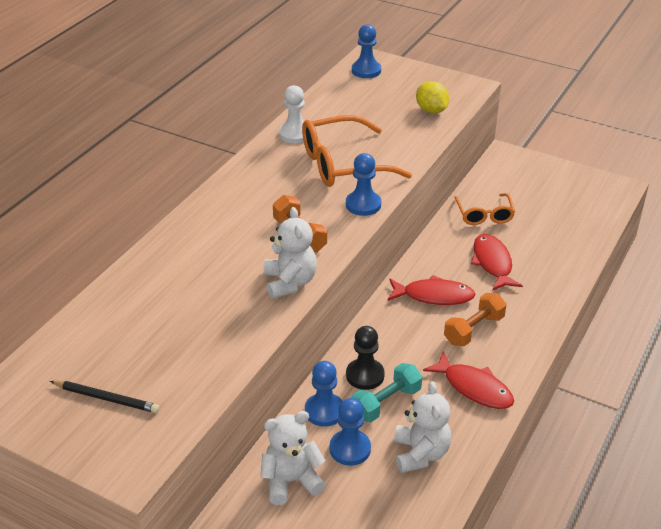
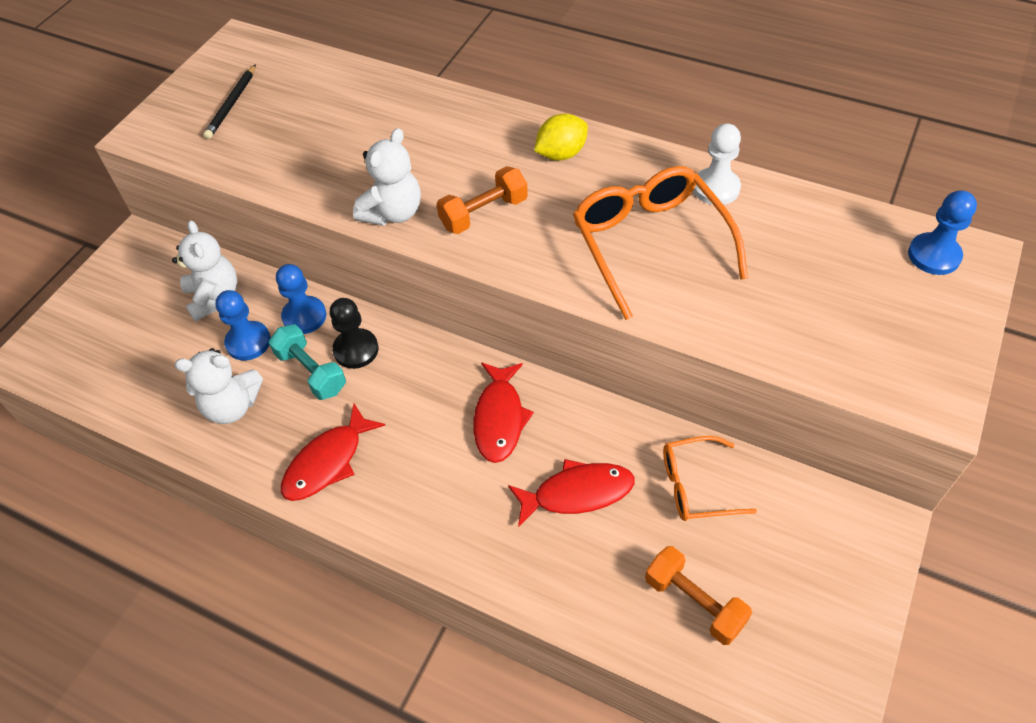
camera: 90 degrees right, 15 degrees up
white teddy bear [264,207,317,299] -> white teddy bear turned 45 degrees counterclockwise [353,128,421,226]
blue pawn [346,153,381,216] -> none
yellow lemon [416,81,449,113] -> yellow lemon moved to [534,113,588,161]
orange dumbbell [444,293,506,346] -> orange dumbbell moved to [645,546,752,645]

